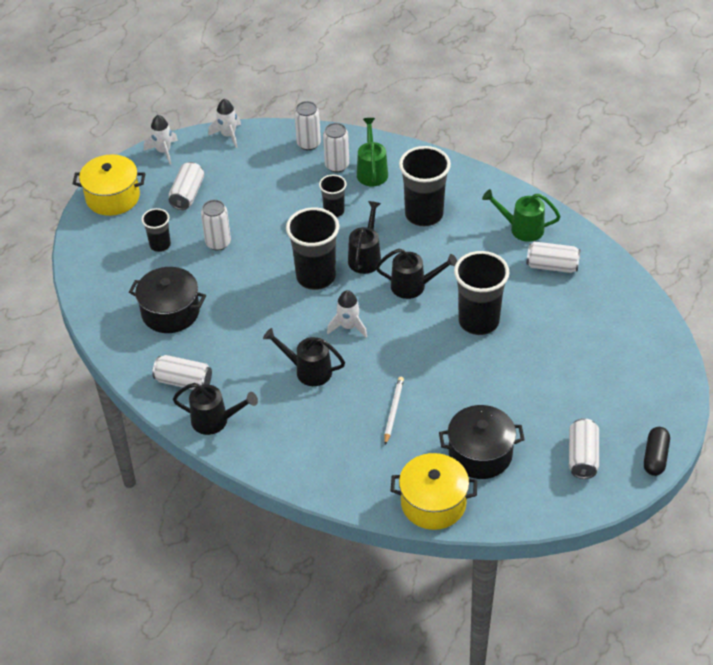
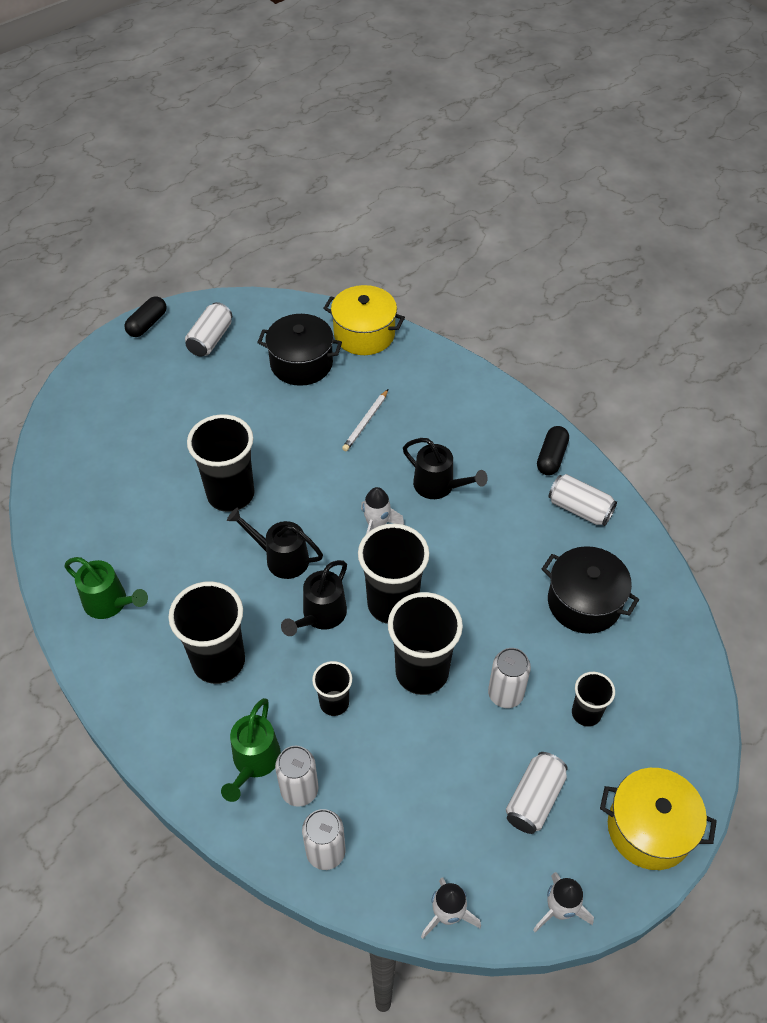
camera: 165 degrees left, 5 degrees up
black watering can [173,383,258,435] -> black capsule [537,426,569,475]
white can [526,241,581,273] -> none
none -> black cup [388,592,463,695]

